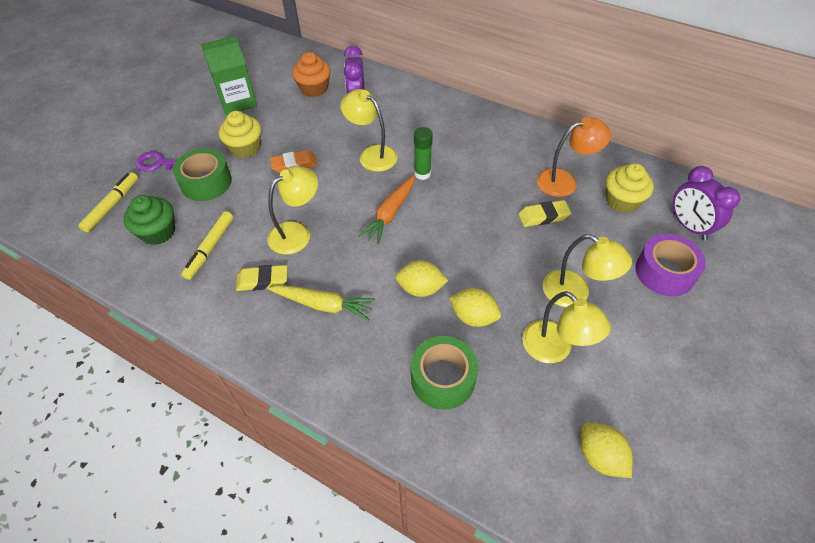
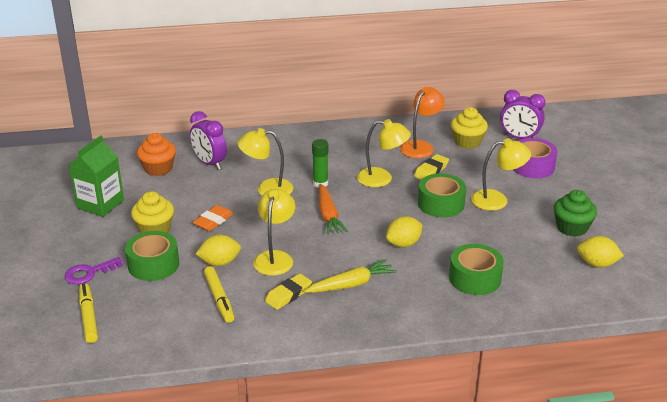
camera: 40 degrees left, 20 degrees down
green cupcake [124,195,175,245] -> green cupcake moved to [554,190,597,237]
yellow lemon [449,288,501,327] -> yellow lemon moved to [196,234,241,266]
yellow lamp [522,291,611,363] -> yellow lamp moved to [357,119,411,187]
none -> green tape [418,173,466,217]

